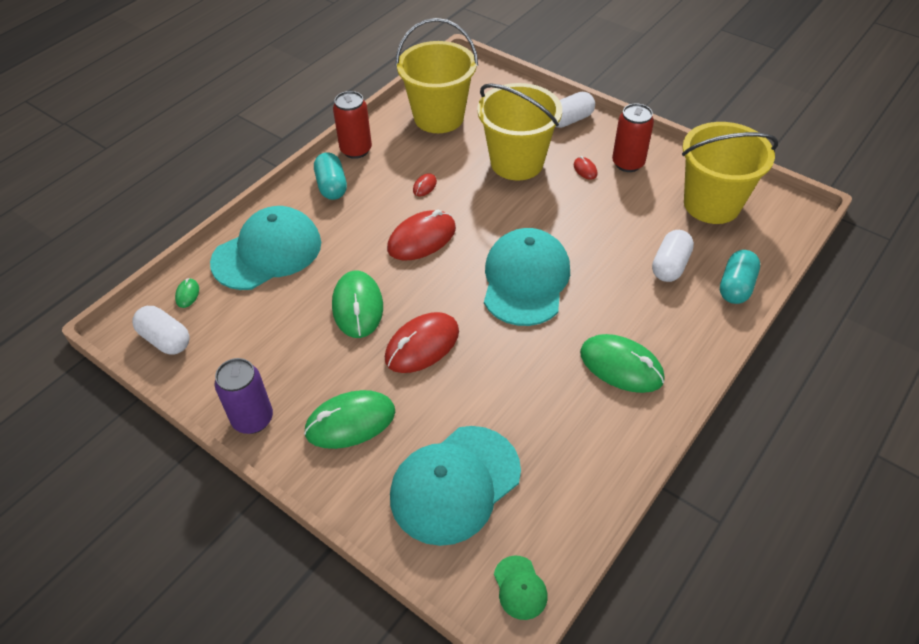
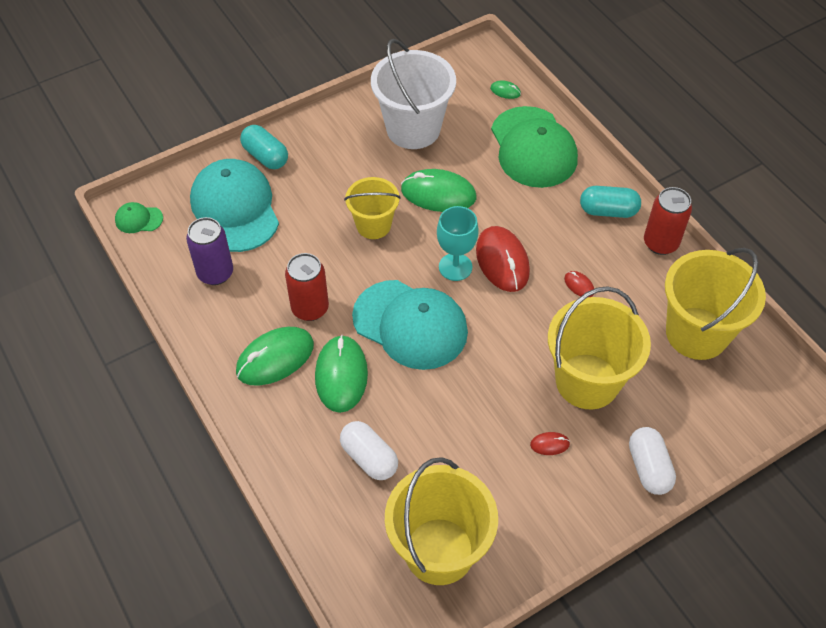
camera: 110 degrees right, 5 degrees up
white capsule [132,306,190,355] -> none
turquoise cap [210,206,321,290] -> green cap [491,106,578,188]
purple can [215,358,273,434] -> purple can moved to [186,217,233,285]
green mouse [304,390,395,449] -> green mouse moved to [315,335,368,413]
red mouse [385,312,459,373] -> yellow bucket [344,177,401,239]
red can [612,103,654,172] -> red can moved to [285,253,329,321]
turquoise capsule [720,250,760,304] -> turquoise capsule moved to [240,125,288,169]
none -> white bucket [371,39,456,149]
none -> turquoise goblet [437,206,479,281]

